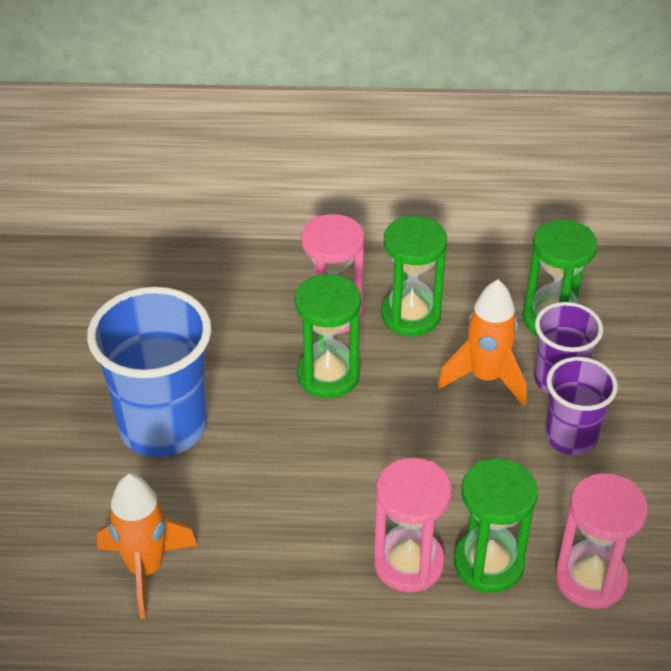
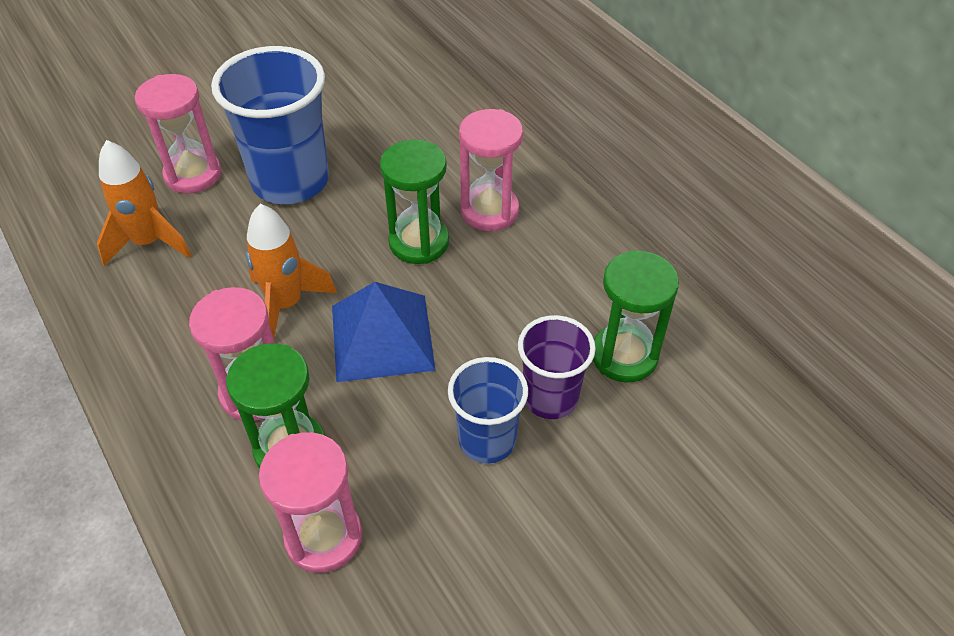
camera: 55 degrees right, 5 degrees up
green hourglass [381,216,447,336] -> none
orange rocket [437,280,526,406] -> orange rocket moved to [246,204,337,339]
purple cup [545,357,618,455] -> blue cup [448,357,528,464]
none -> pink hourglass [135,74,221,194]
none -> blue pyramid [332,282,436,382]

